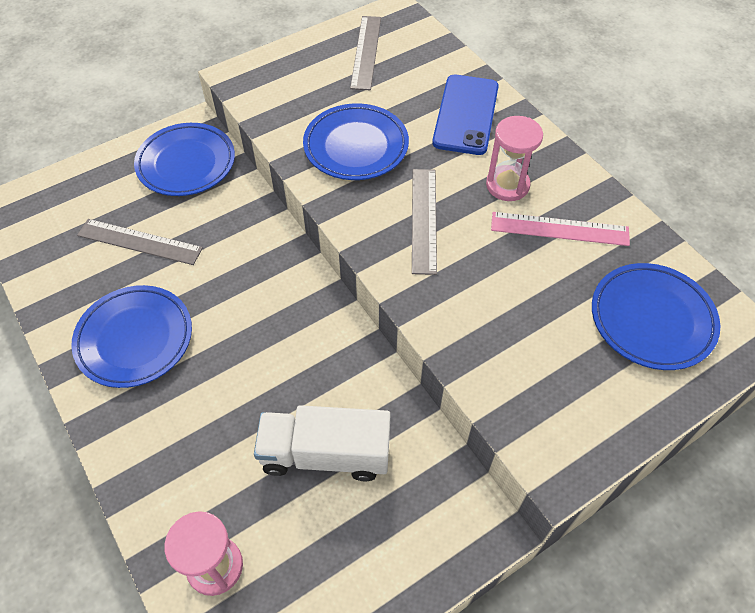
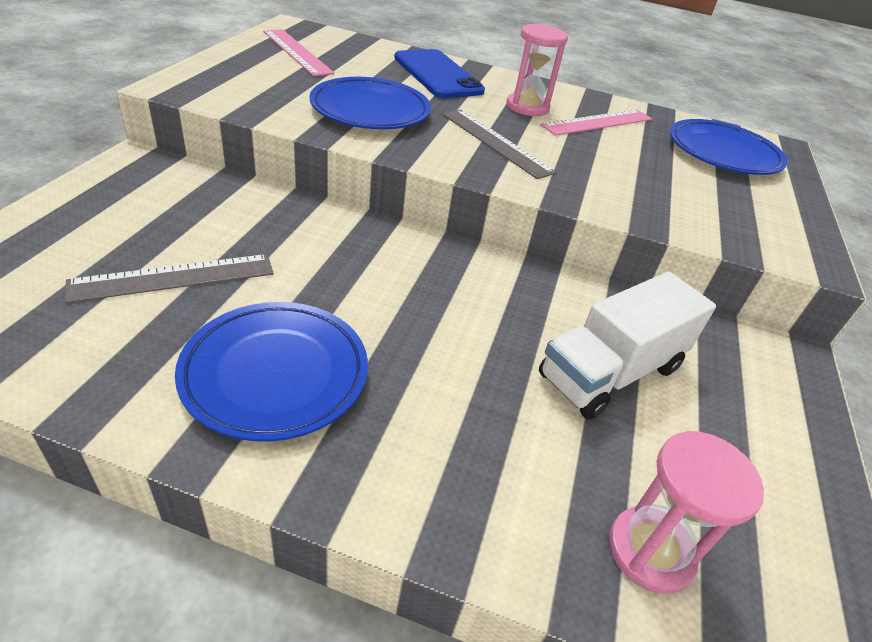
camera: 45 degrees left, 15 degrees down
blue plate [134,123,235,196] -> none
grey ruler [350,16,381,90] -> pink ruler [263,29,334,76]

